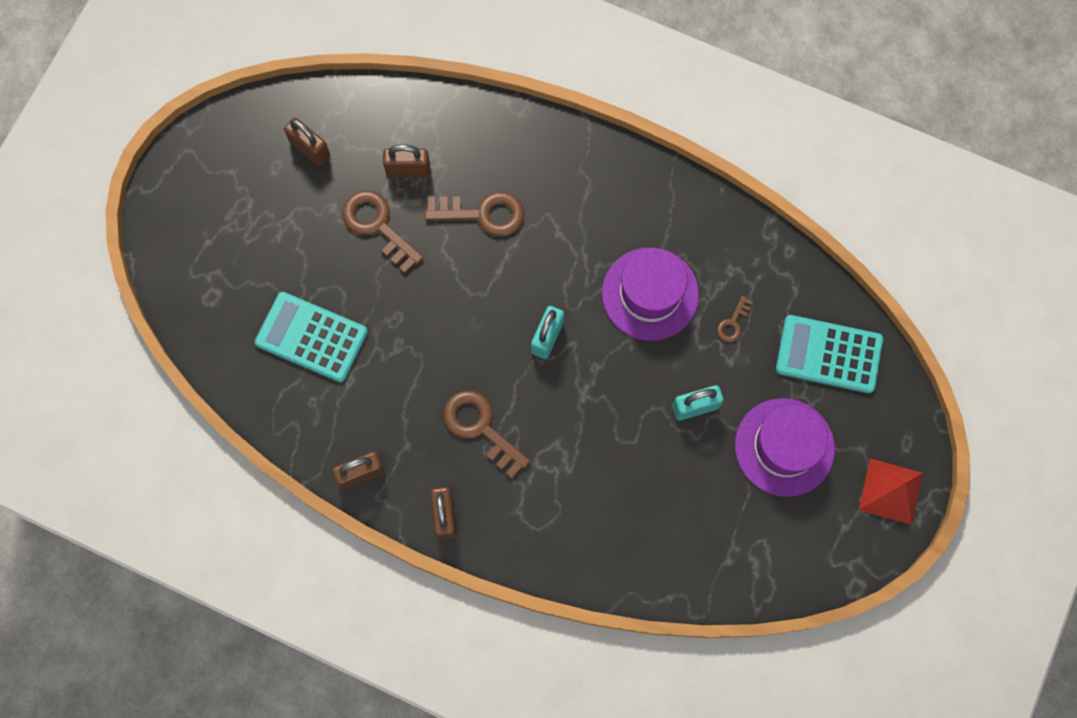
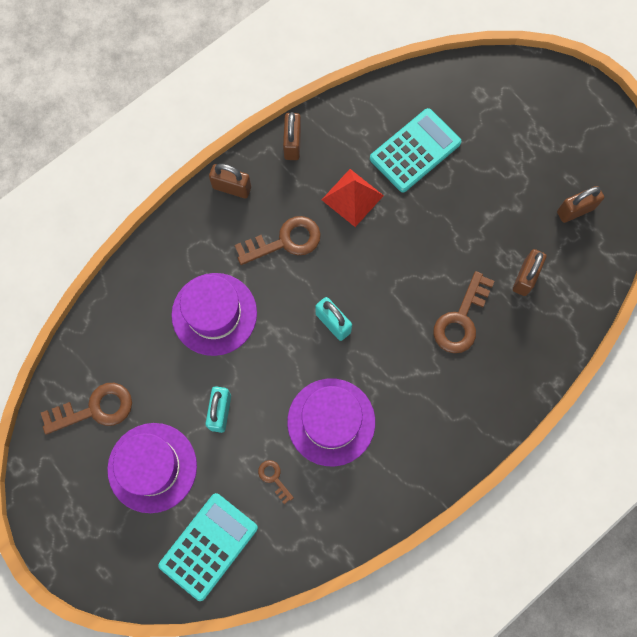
camera: 115 degrees right, 0 degrees up
brown key [342,190,423,273] -> brown key moved to [41,383,132,435]
red pyramid [859,458,923,525] -> red pyramid moved to [322,169,384,227]
none -> purple hat [172,273,257,356]

